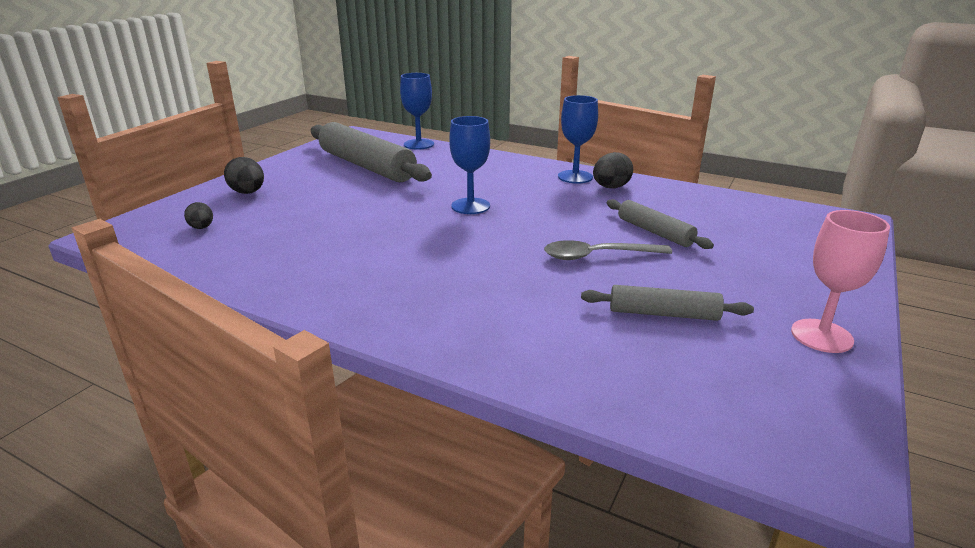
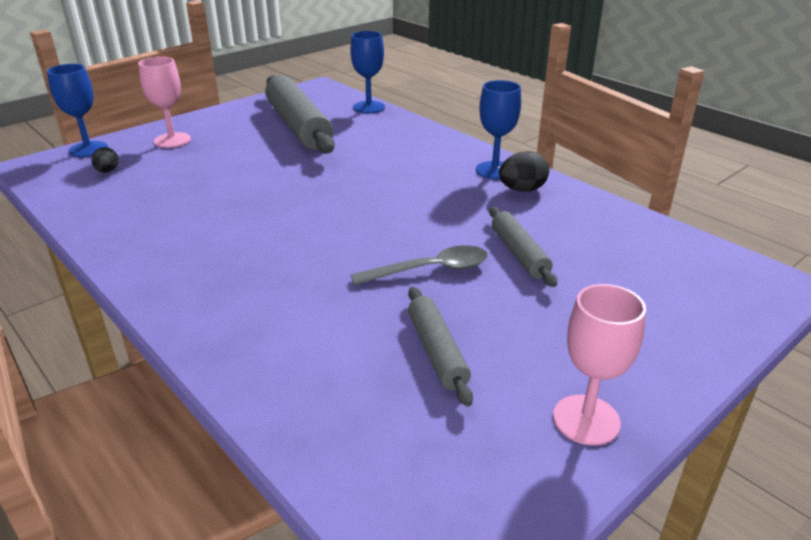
camera: 20 degrees right, 5 degrees up
black egg [224,157,264,194] -> pink goblet [138,57,191,148]
blue goblet [449,116,490,214] -> blue goblet moved to [47,64,108,157]
grey spoon [544,240,672,260] -> grey spoon turned 150 degrees clockwise [351,245,488,285]
grey rolling pin [581,285,754,321] -> grey rolling pin turned 45 degrees clockwise [408,287,473,407]

